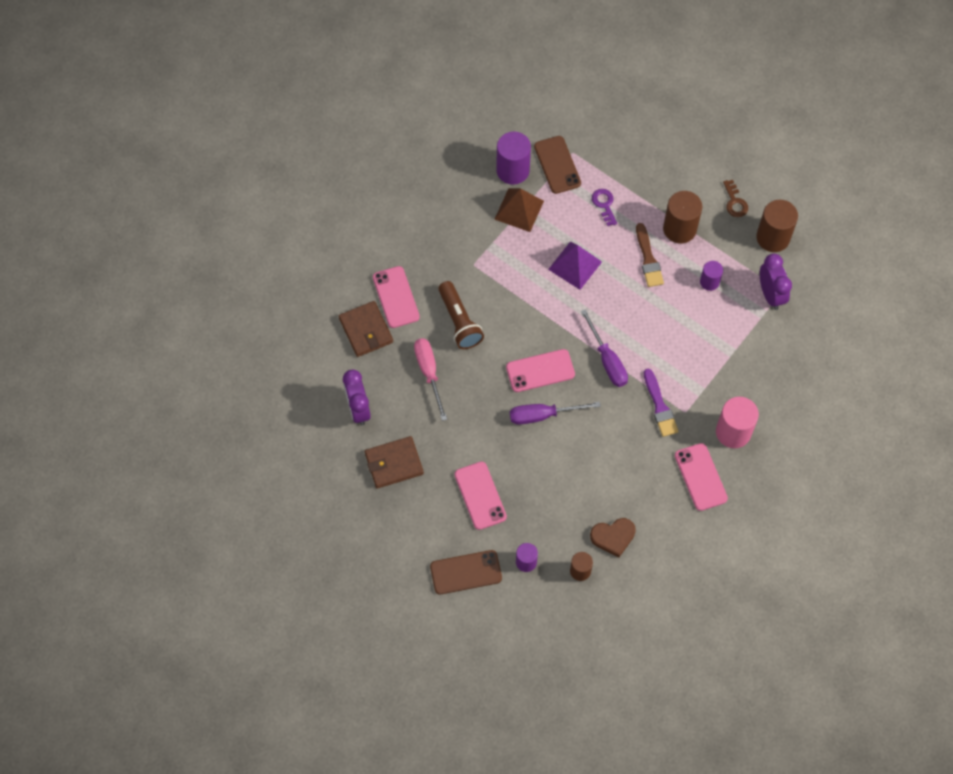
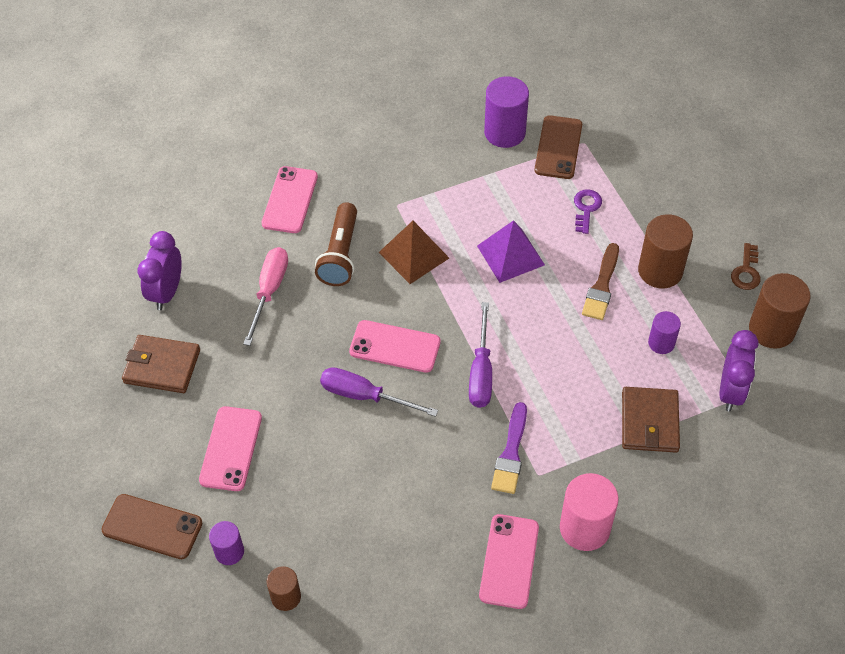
camera: 30 degrees right, 10 degrees down
brown wallet [339,301,393,357] -> brown wallet moved to [622,387,680,453]
brown pyramid [494,188,544,232] -> brown pyramid moved to [378,221,449,284]
brown heart [590,518,636,557] -> none

